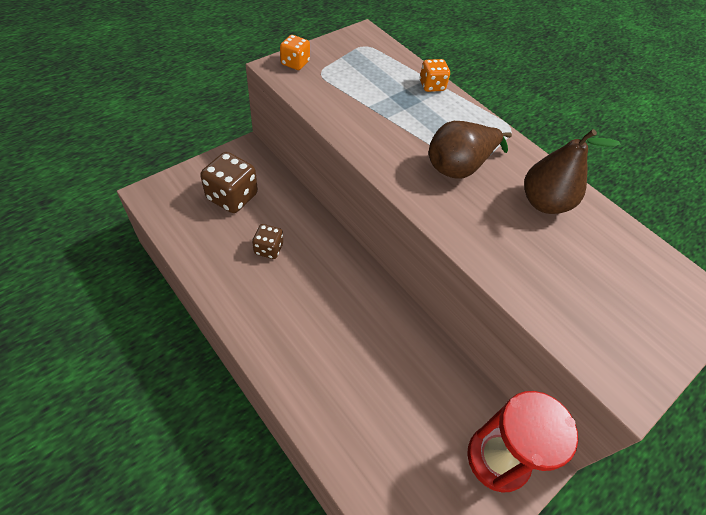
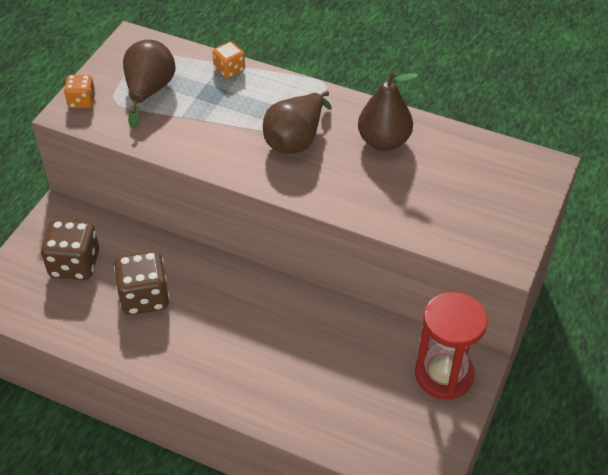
camera: 20 degrees left, 5 degrees down
brown dice [252,224,283,259] -> brown dice [114,251,170,315], size x1.74
none -> brown pear [123,40,175,129]

